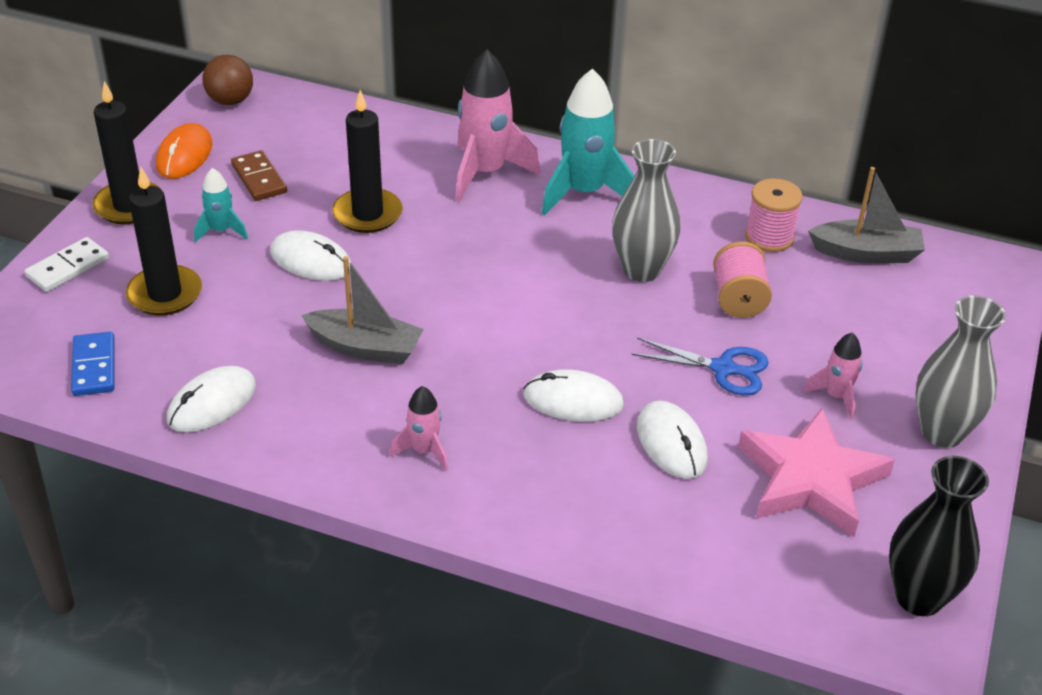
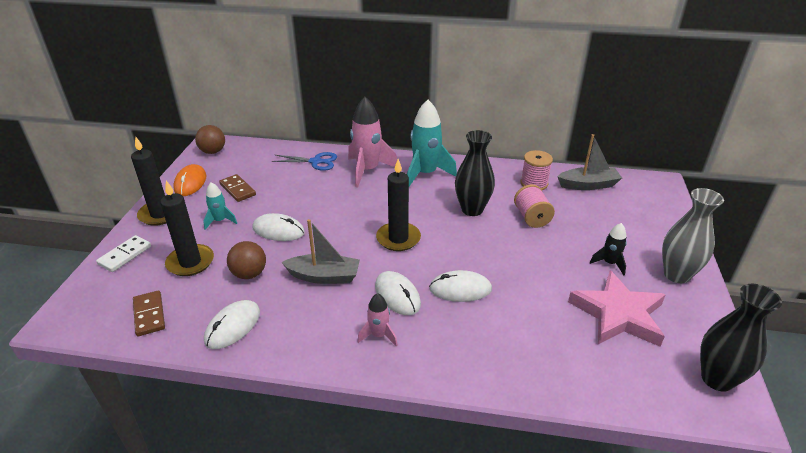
camera: 10 degrees left, 5 degrees down
blue domino [71,331,115,396] -> brown domino [133,290,165,336]
black candle [332,90,403,233] -> black candle moved to [376,159,421,251]
grey vase [612,139,681,282] -> black vase [455,130,495,216]
blue scissors [631,337,769,395] -> blue scissors moved to [272,152,337,171]
white mouse [637,400,708,479] -> white mouse moved to [375,271,421,315]
pink rocket [803,333,863,420] -> black rocket [590,223,627,275]
none -> brown ball [227,241,266,279]

